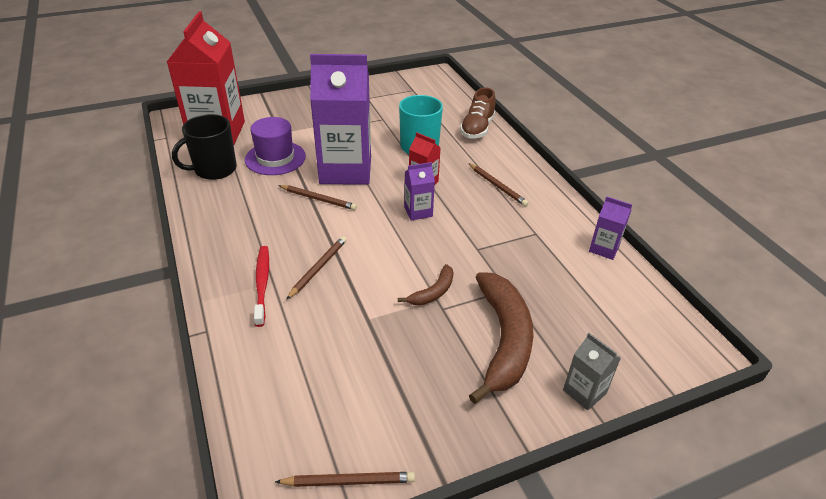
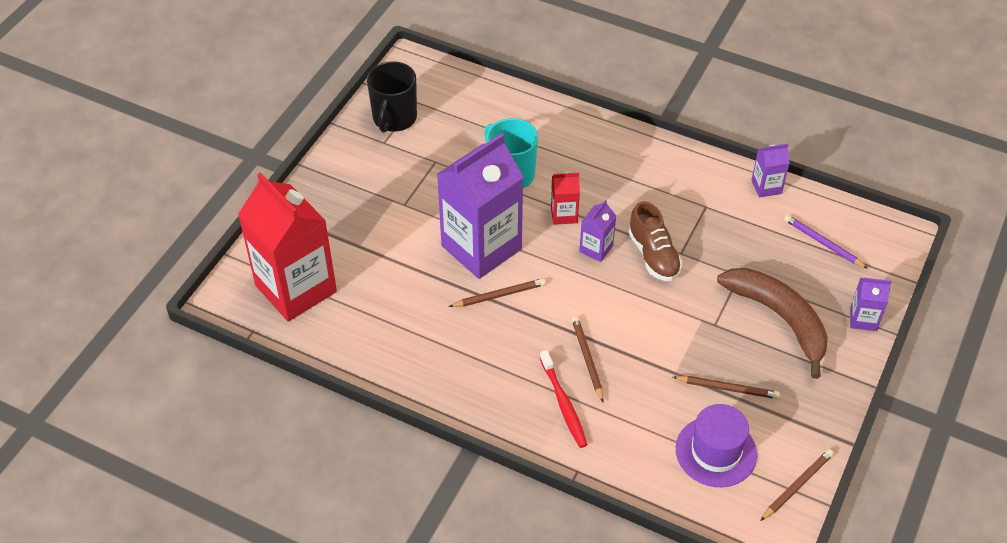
camera: 40 degrees left, 10 degrees up
black mug [172,114,237,180] -> black mug moved to [367,61,417,133]
purple hat [245,117,306,175] -> purple hat moved to [676,404,757,487]
red toothbrush [254,246,269,327] -> red toothbrush turned 150 degrees counterclockwise [540,350,587,448]
brown banana [398,264,454,305] -> none
brown shoe [460,87,496,138] -> brown shoe moved to [628,201,682,281]
brown pencil [469,163,529,206] -> brown pencil moved to [673,376,780,399]
grey carton [563,333,621,410] -> purple carton [850,278,891,331]
none -> purple pencil [784,215,868,269]

